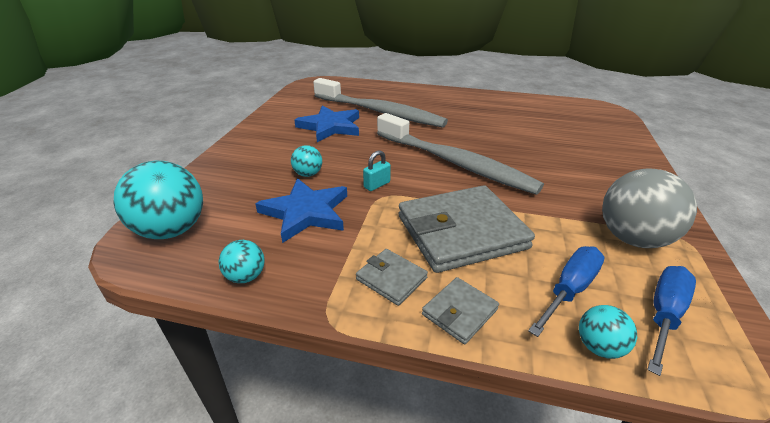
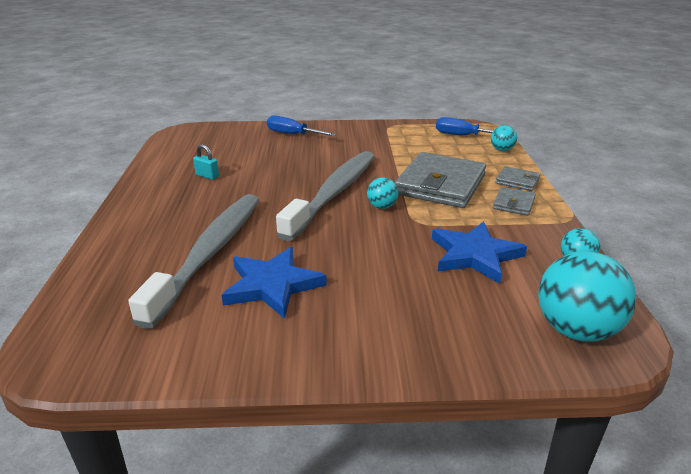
camera: 105 degrees left, 5 degrees down
turquoise ball [291,145,322,177] -> turquoise ball moved to [367,177,399,209]
turquoise padlock [363,150,391,191] -> turquoise padlock moved to [193,144,219,180]
grey wallet [399,185,535,273] -> grey wallet turned 60 degrees clockwise [395,152,486,208]
blue screwdriver [528,246,605,337] -> blue screwdriver moved to [267,115,336,136]
grey ball [602,168,697,248] -> none

